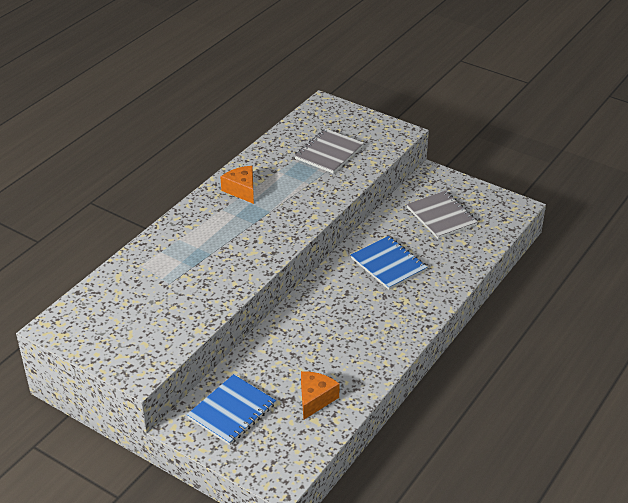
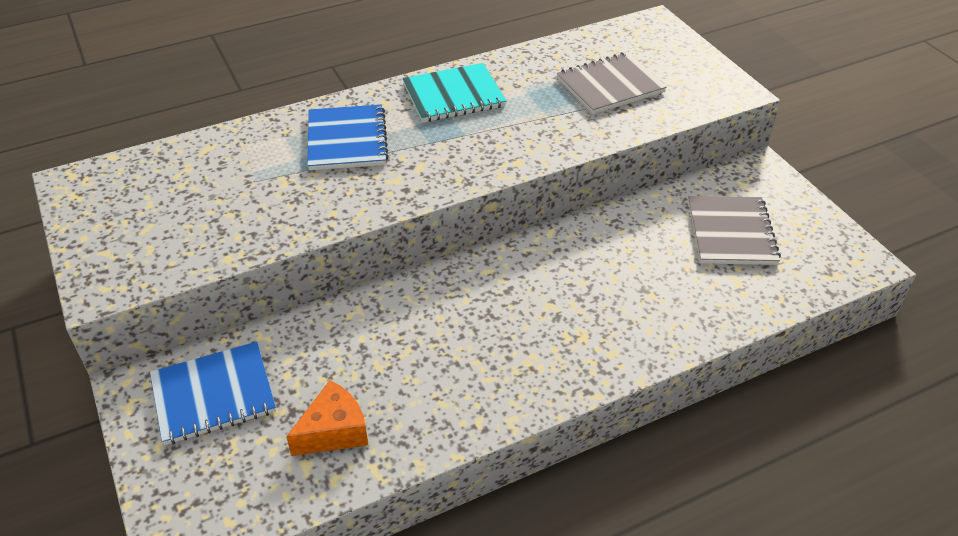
camera: 30 degrees right, 5 degrees up
orange cheese [221,166,254,204] -> turquoise notebook [402,63,506,122]
blue notebook [351,236,427,290] -> blue notebook moved to [307,104,389,170]

